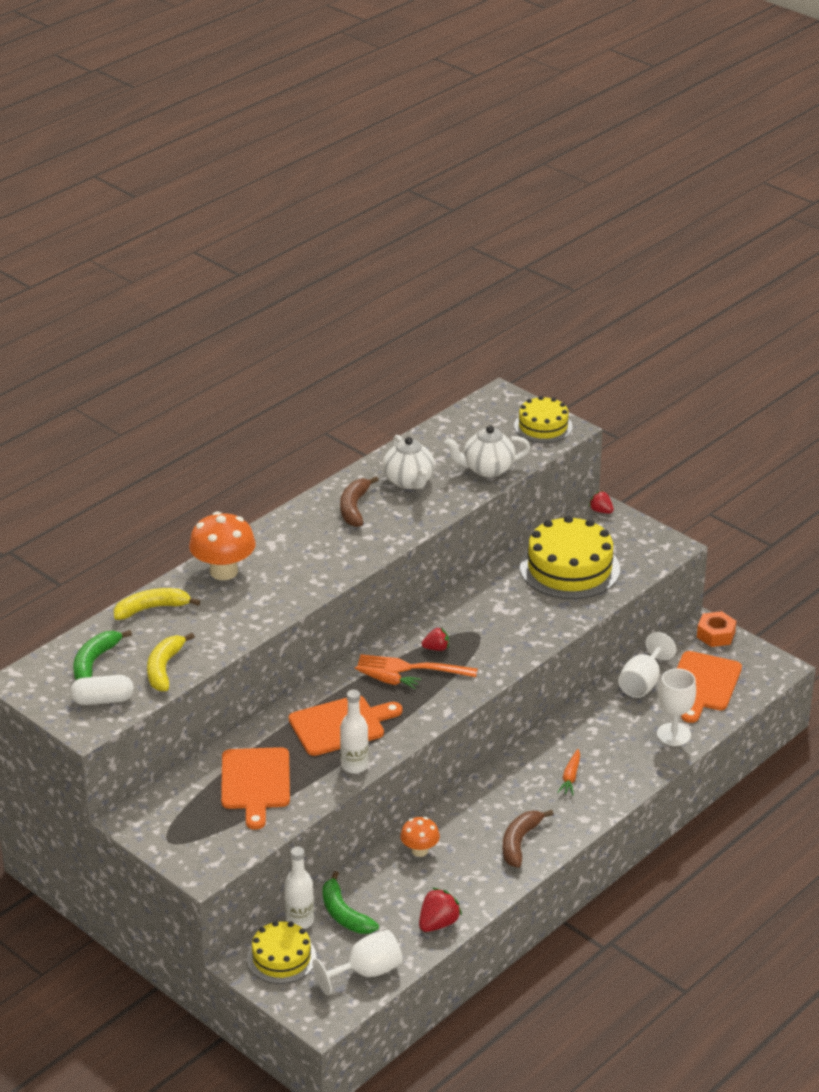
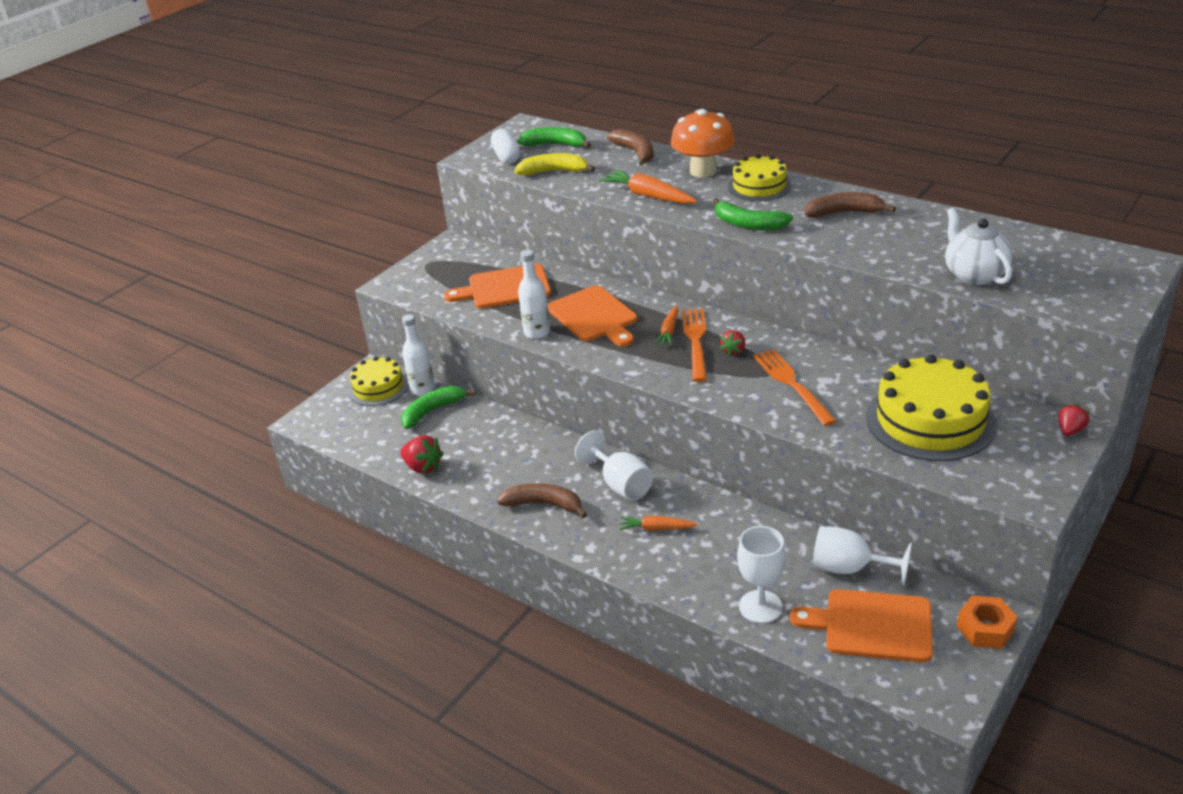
camera: 85 degrees right, 0 degrees up
yellow banana [114,588,200,620] -> brown banana [607,129,654,166]
white goblet [313,930,402,995] -> white goblet moved to [575,430,653,501]
white teapot [383,435,435,489] -> none
orange mushroom [400,817,440,857] -> none
red strawberry [421,627,449,651] -> red strawberry turned 45 degrees clockwise [720,330,745,356]
yellow cake [514,396,573,443] -> yellow cake moved to [728,154,791,201]
none -> orange carrot [599,170,697,204]
none -> green banana [713,198,793,230]
none -> orange fork [753,349,836,426]

